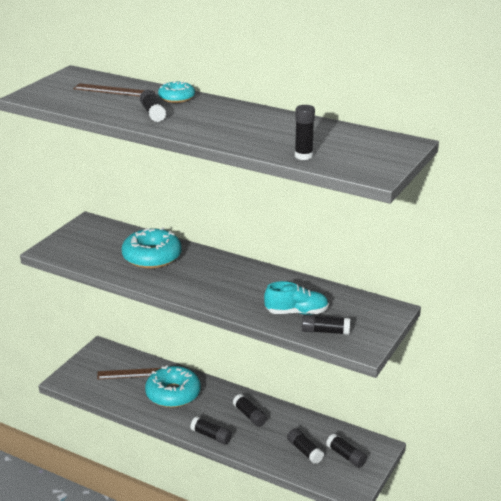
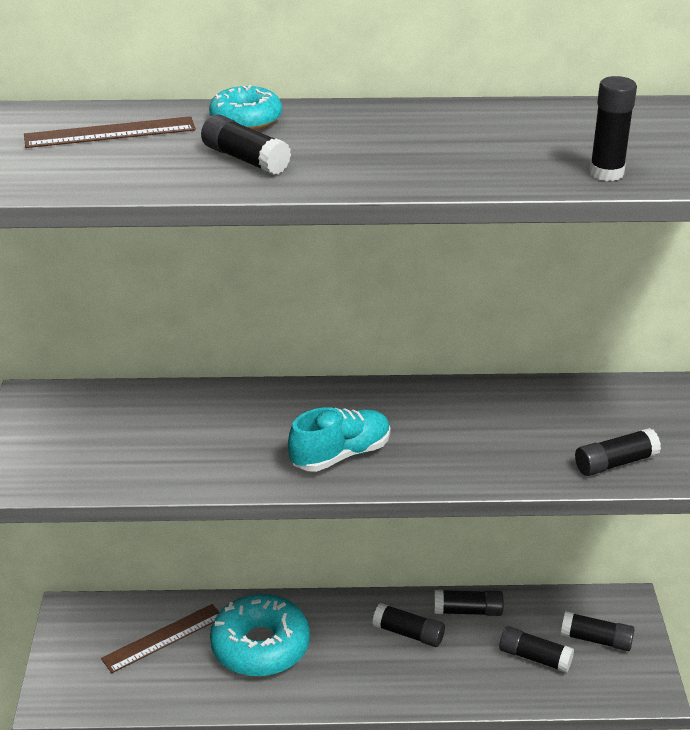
camera: 30 degrees left, 5 degrees up
turquoise donut [122,227,182,269] -> none
black glue stick [190,416,232,445] -> black glue stick moved to [434,590,503,616]
turquoise shoe [264,281,329,315] -> turquoise shoe moved to [288,407,390,472]

